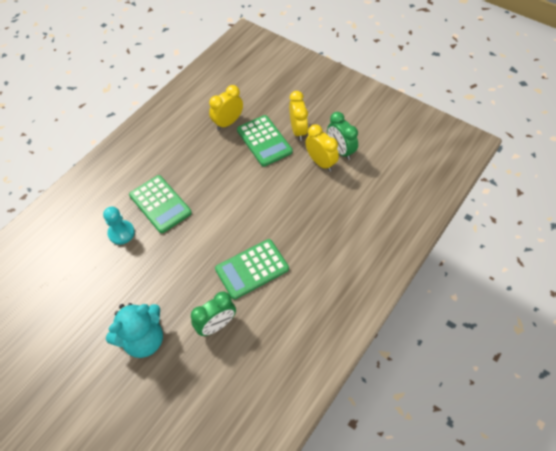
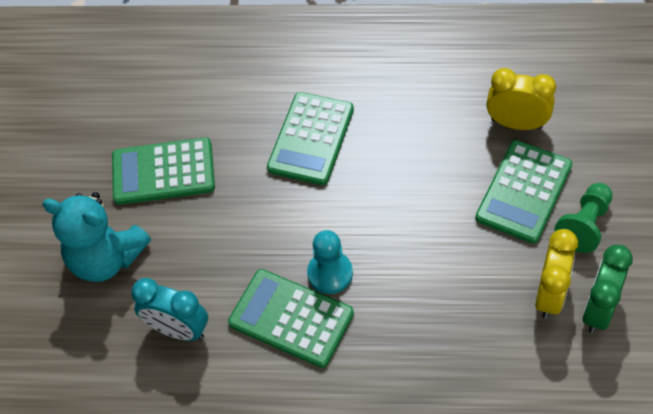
camera: 60 degrees right, 0 degrees up
turquoise pawn [103,206,135,245] -> turquoise pawn moved to [307,230,353,294]
green clock [191,291,236,336] -> turquoise clock [131,278,208,341]
yellow clock [289,91,308,141] -> green pawn [555,183,613,253]
none -> green calculator [112,137,215,205]

